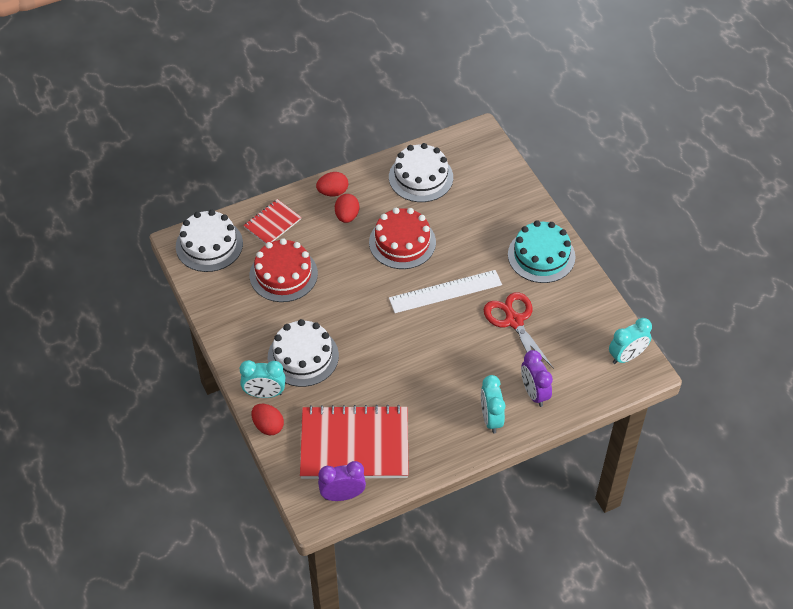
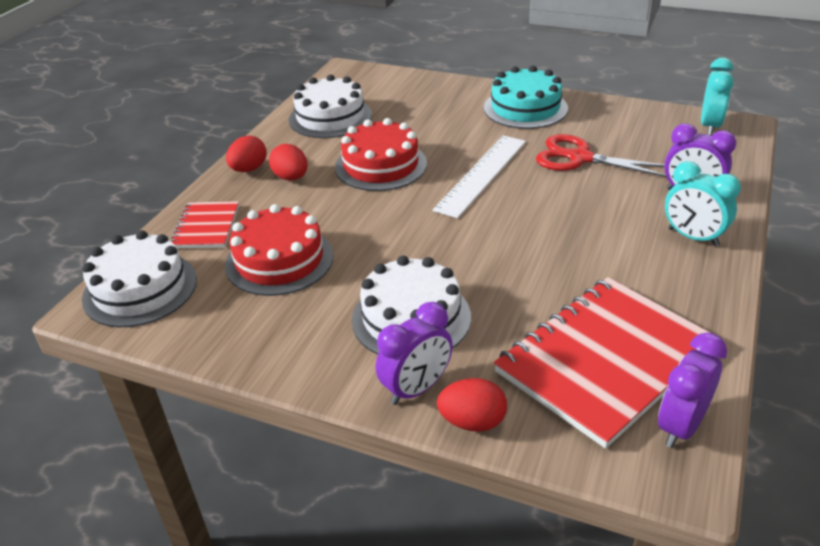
camera: 40 degrees left, 15 degrees down
turquoise clock [240,360,285,398] -> purple clock [376,302,453,405]

